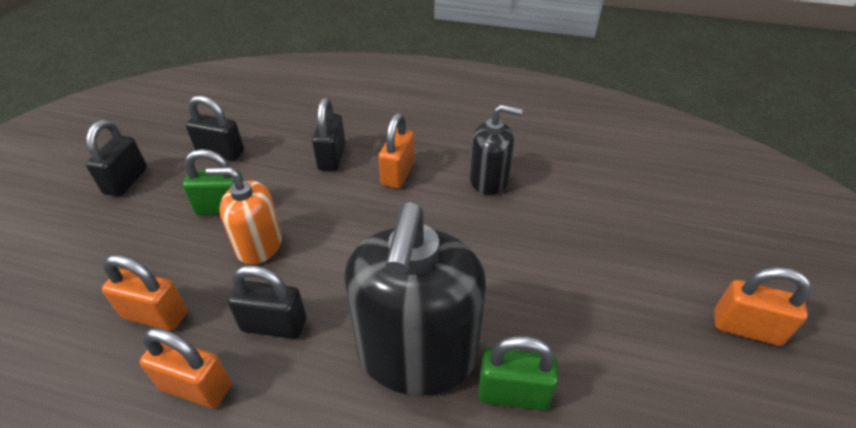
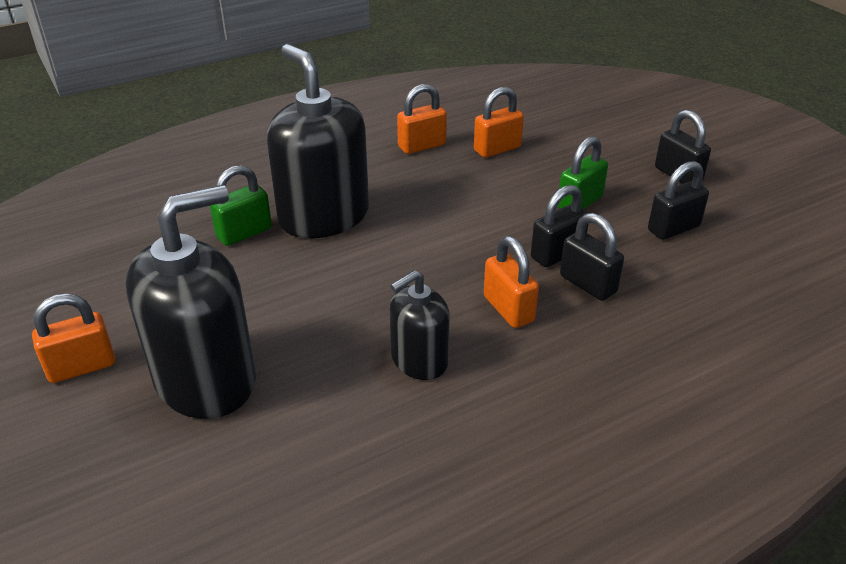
camera: 135 degrees right, 5 degrees down
orange soap dispenser [206,167,282,265] -> none
black padlock [228,265,306,339] -> black padlock moved to [531,185,588,267]
none -> black soap dispenser [126,185,256,419]

